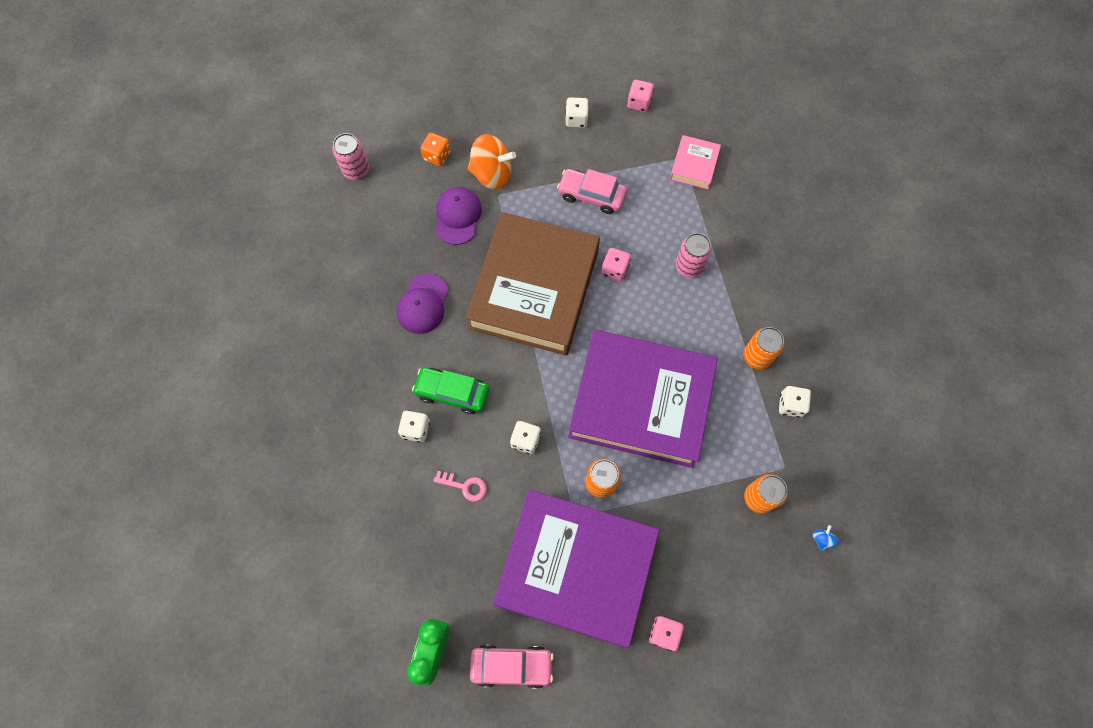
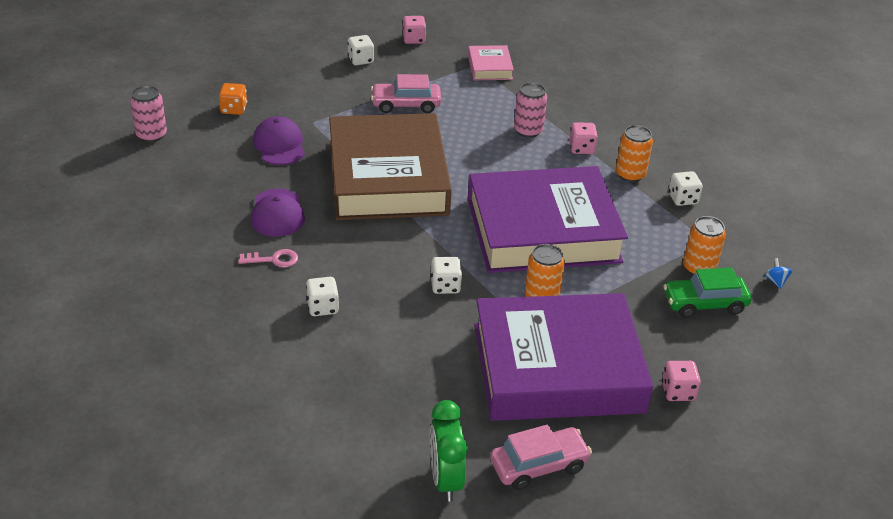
camera: 25 degrees left, 30 degrees down
green car [412,368,489,414] -> green car moved to [663,267,752,318]
pink key [433,471,487,502] -> pink key moved to [238,249,298,268]
orange spinning top [468,134,516,190] -> none
pink dice [601,248,631,281] -> pink dice moved to [569,122,598,154]

